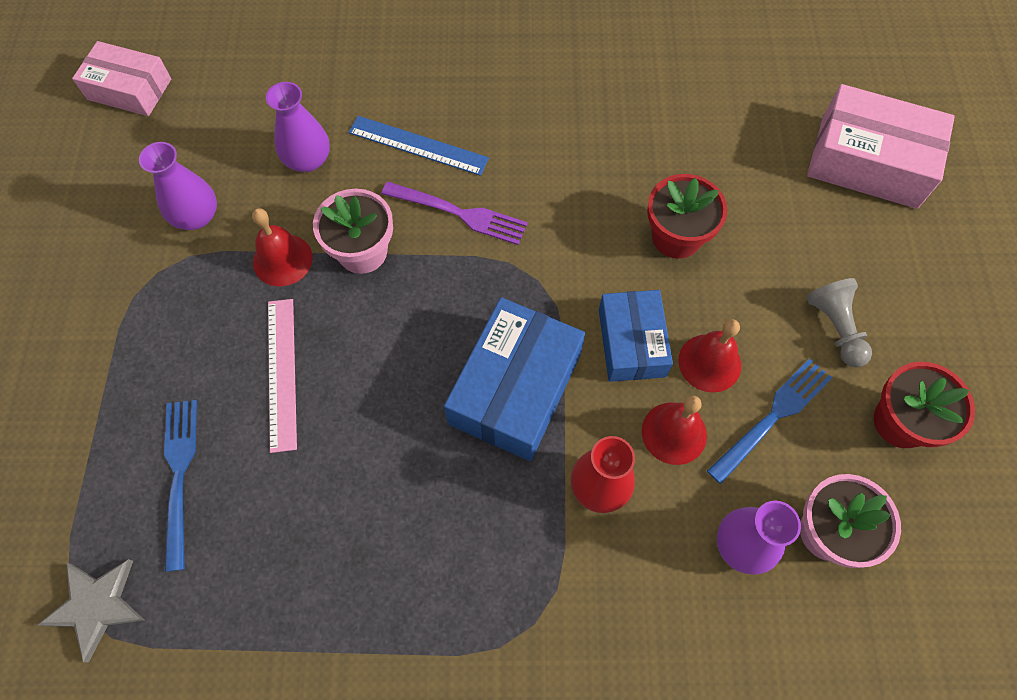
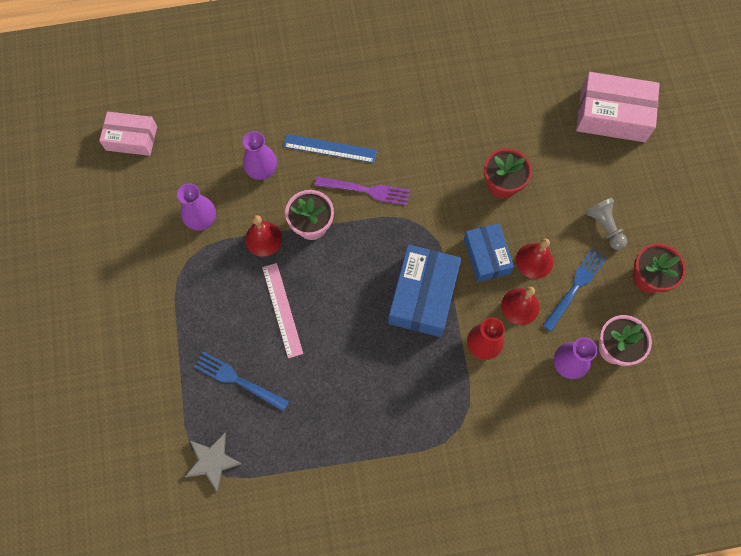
camera: 10 degrees left, 5 degrees up
blue fork [164,400,197,572] -> blue fork turned 45 degrees counterclockwise [194,352,289,411]

